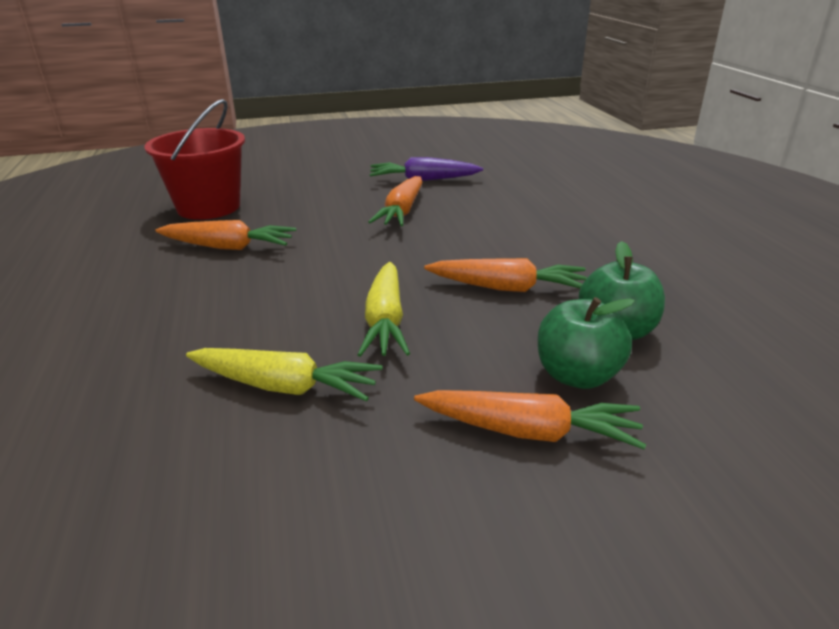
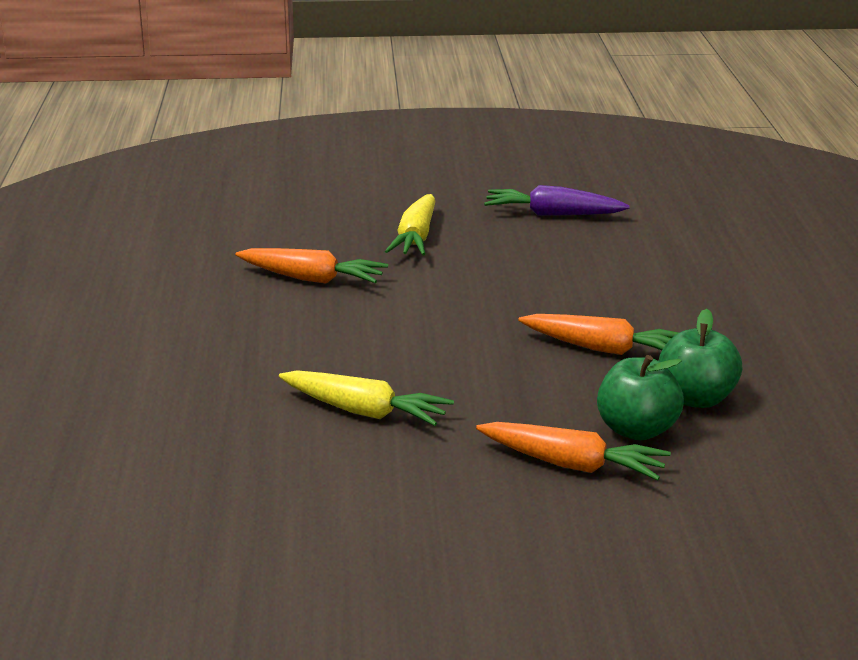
camera: 10 degrees right, 5 degrees down
red bucket [144,99,245,220] -> none
yellow carrot [357,262,410,357] -> yellow carrot moved to [385,194,436,255]
orange carrot [368,176,422,226] -> none

